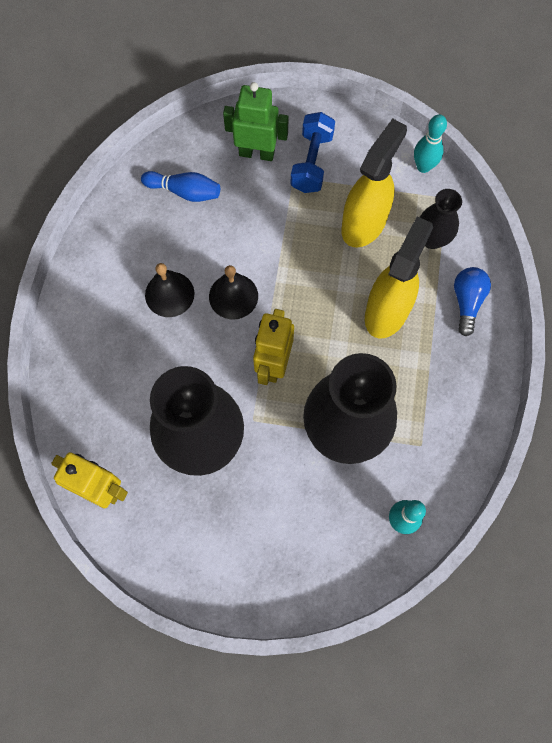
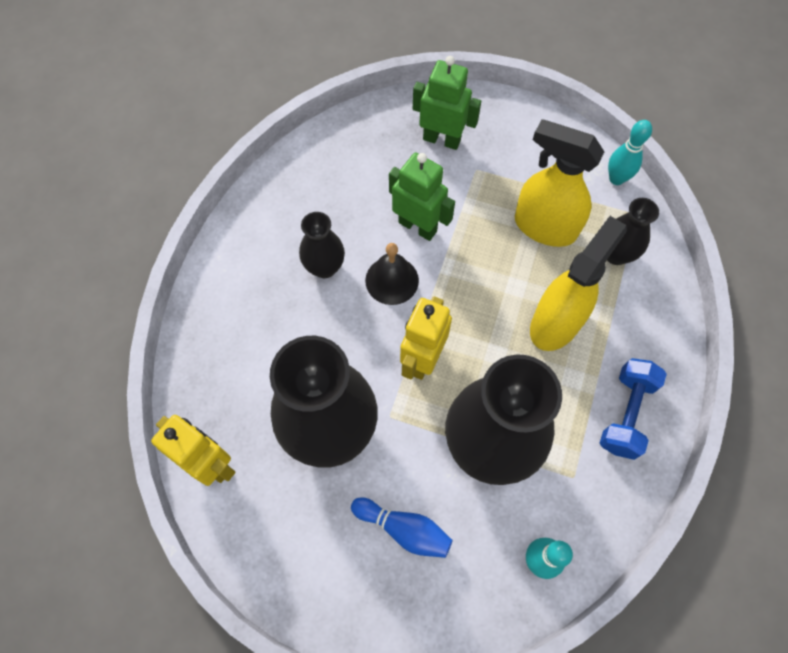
camera: 10 degrees right, 5 degrees down
blue bowling pin [141,171,220,202] -> blue bowling pin moved to [351,497,453,558]
black bell [145,263,194,317] -> black vase [299,212,345,278]
blue dumbbell [290,112,335,193] -> blue dumbbell moved to [600,358,667,460]
yellow spray bottle [341,118,407,247] -> yellow spray bottle turned 105 degrees counterclockwise [515,119,605,247]
blue light bulb [454,267,491,336] -> none
none -> green robot [389,152,455,241]

